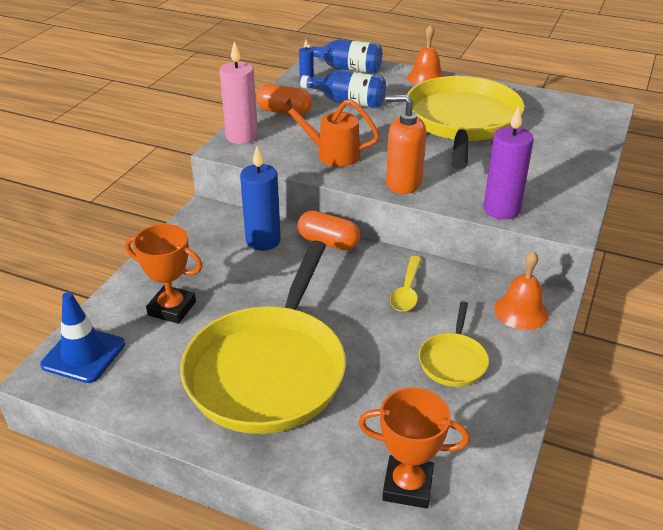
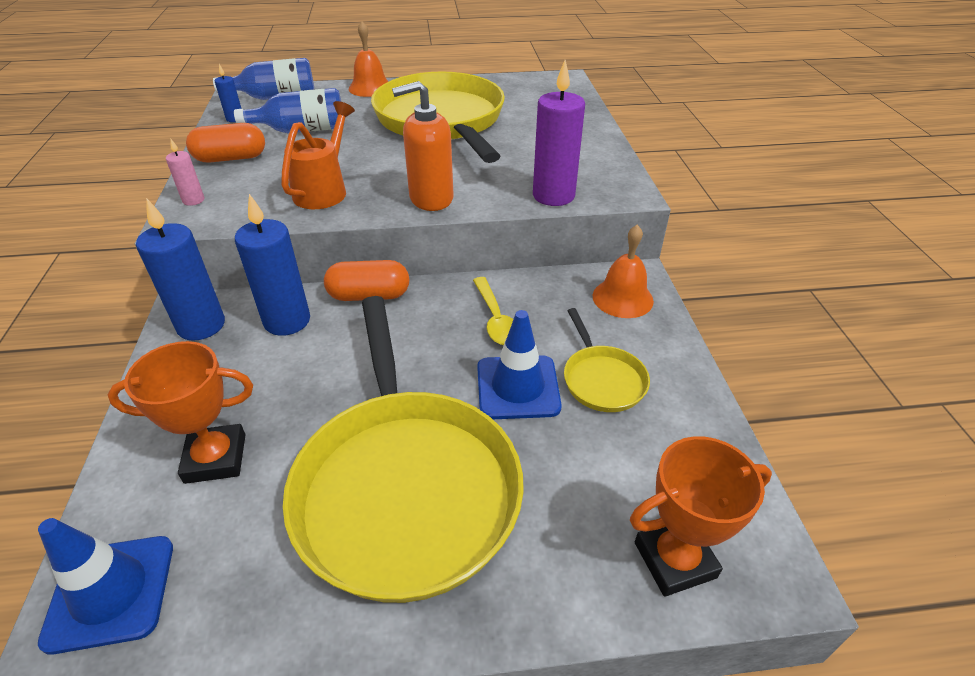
camera: 30 degrees left, 5 degrees up
pink candle [220,41,258,144] -> pink candle [166,138,204,206], size x0.49
orange watering can [278,98,380,167] -> orange watering can turned 120 degrees clockwise [281,101,355,209]
none -> blue candle [136,198,225,340]
none -> blue traffic cone [477,310,562,419]

